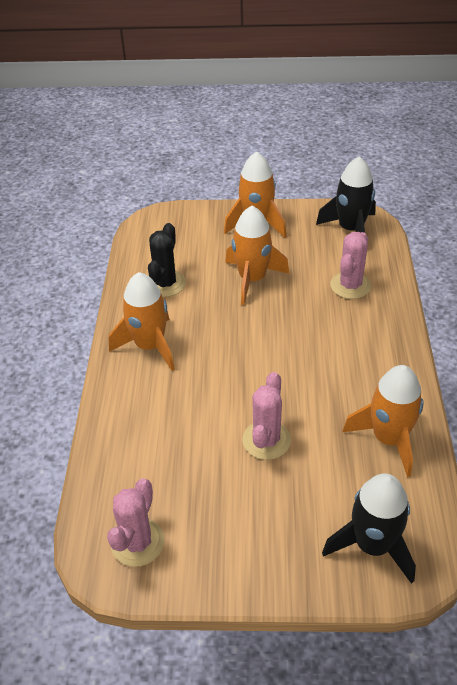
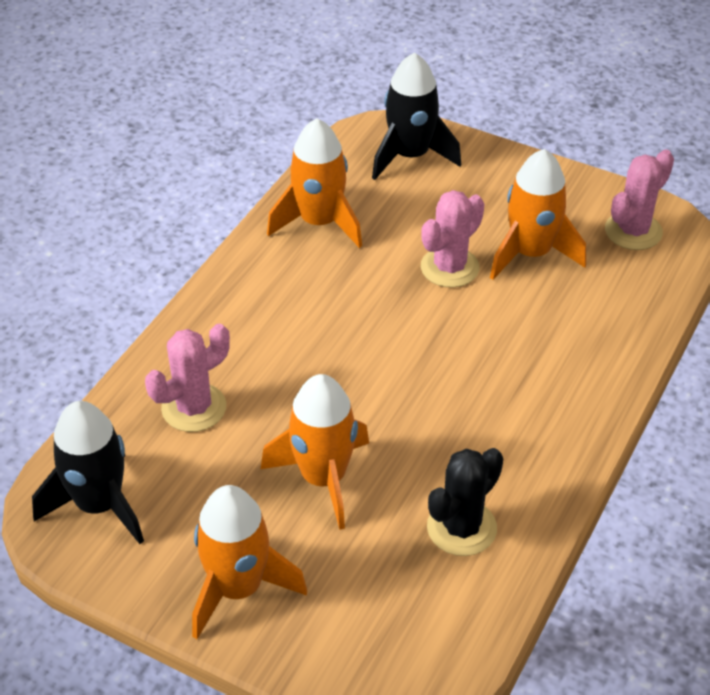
camera: 155 degrees left, 0 degrees up
orange rocket [109,272,175,371] -> orange rocket moved to [490,149,586,280]

